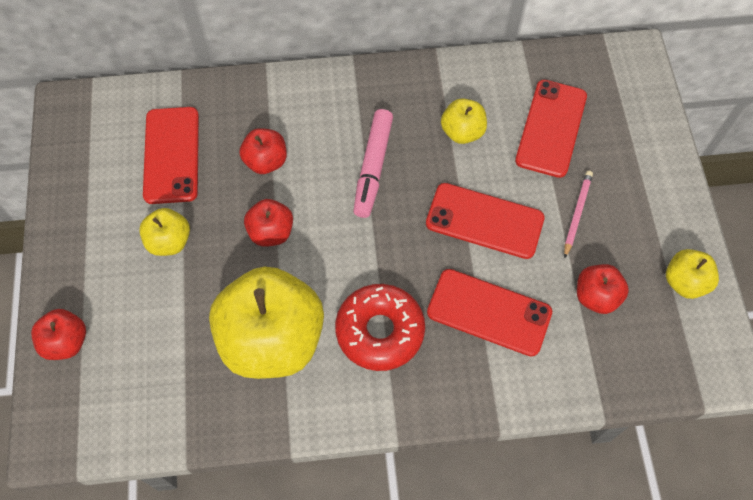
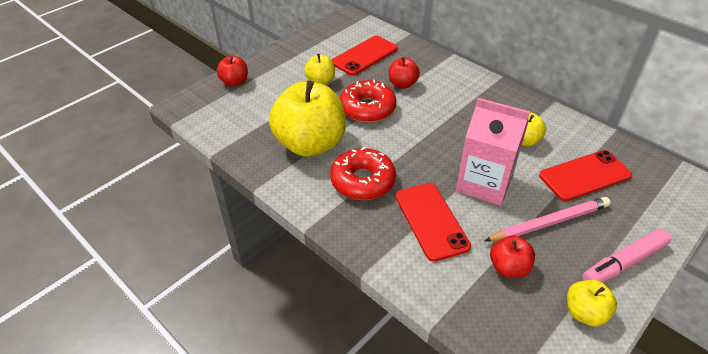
camera: 50 degrees right, 20 degrees down
red apple [244,199,293,247] -> red donut [340,80,397,123]
pink marker [353,109,393,218] -> pink marker moved to [582,229,671,283]
red phone [426,183,545,259] -> pink carton [456,98,530,206]
pink pencil [564,171,593,258] -> pink pencil [484,197,611,242], size x1.68

